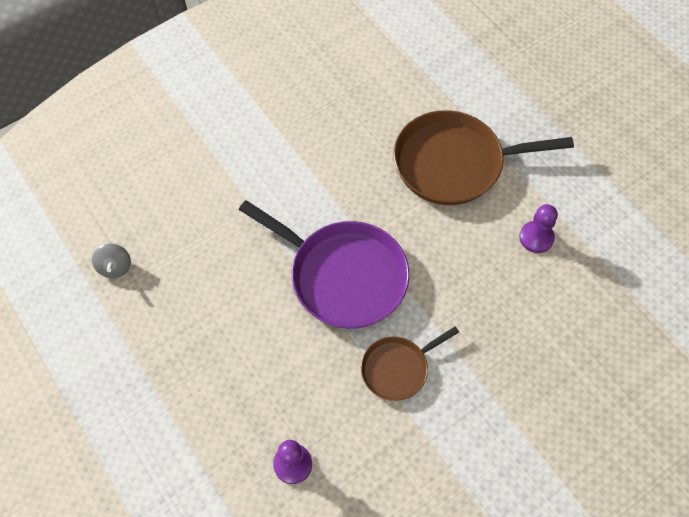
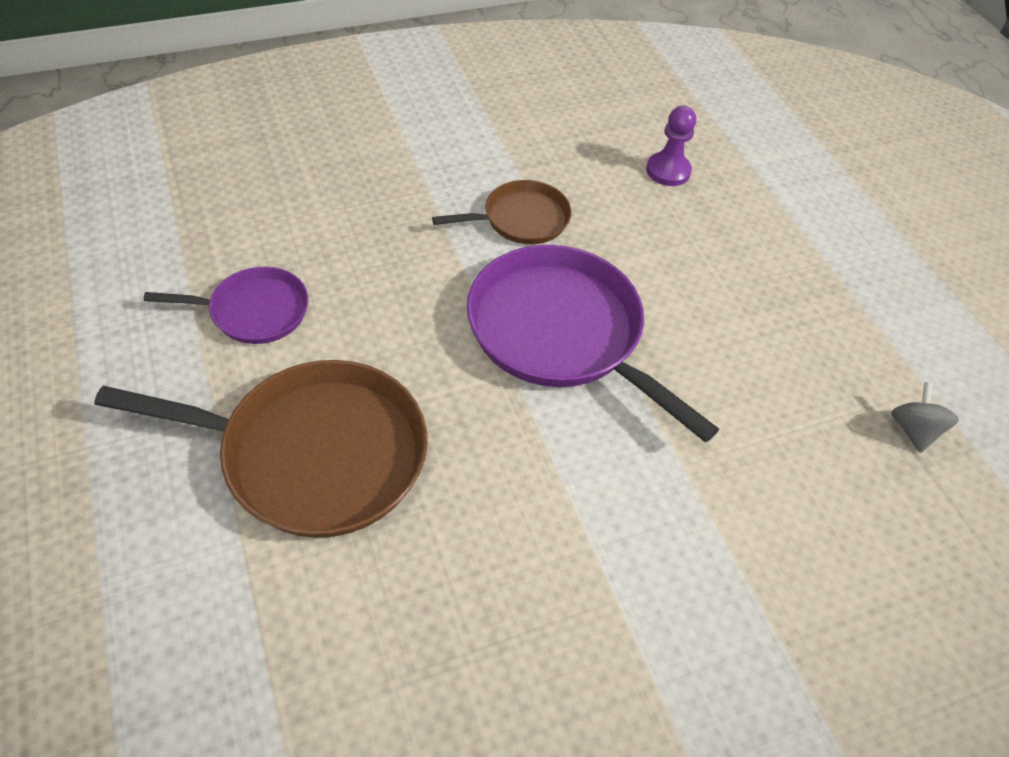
camera: 170 degrees left, 10 degrees down
purple pawn [519,204,558,253] -> purple pan [143,266,309,344]

